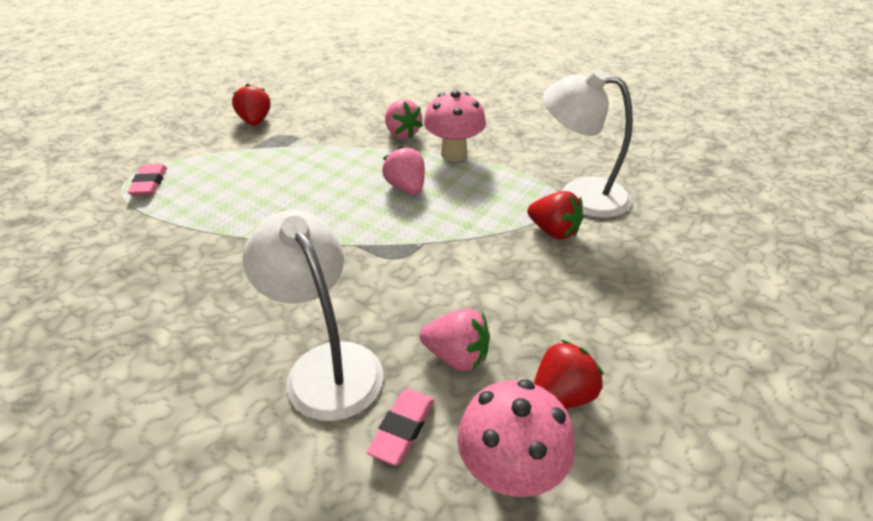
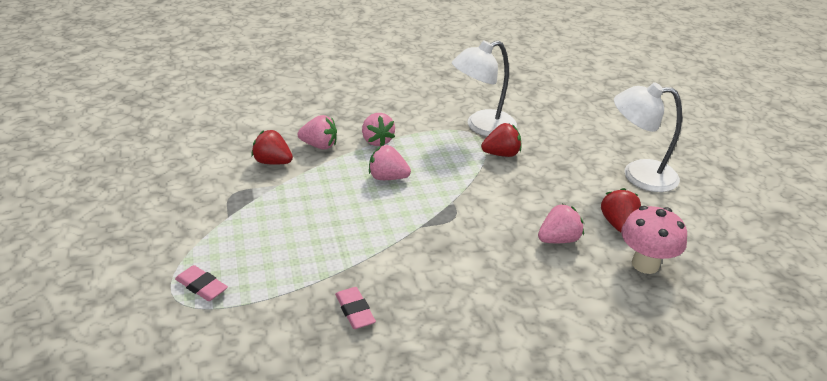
camera: 50 degrees left, 5 degrees down
red strawberry [232,84,270,126] -> red strawberry moved to [251,130,293,165]
white lamp [243,210,383,421] -> white lamp moved to [614,82,682,192]
pink eraser [367,389,434,466] -> pink eraser moved to [335,287,376,329]
pink mushroom [424,90,486,161] -> pink strawberry [362,113,395,146]

